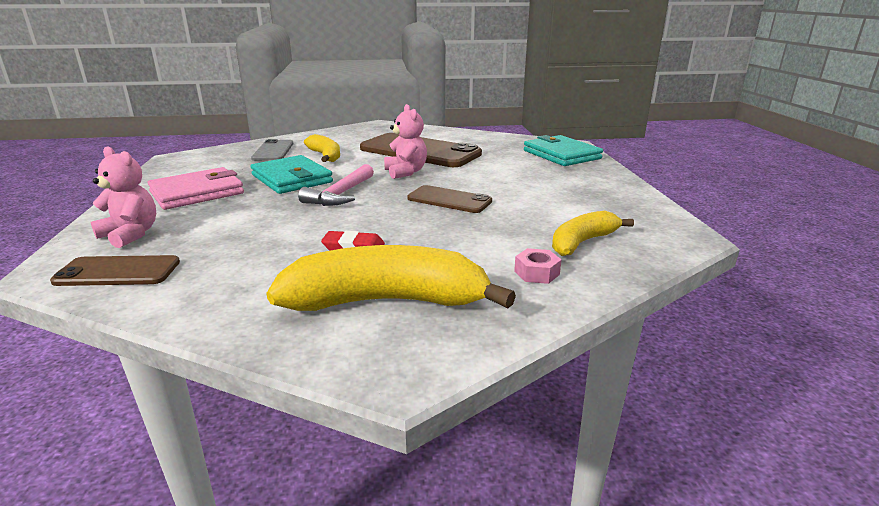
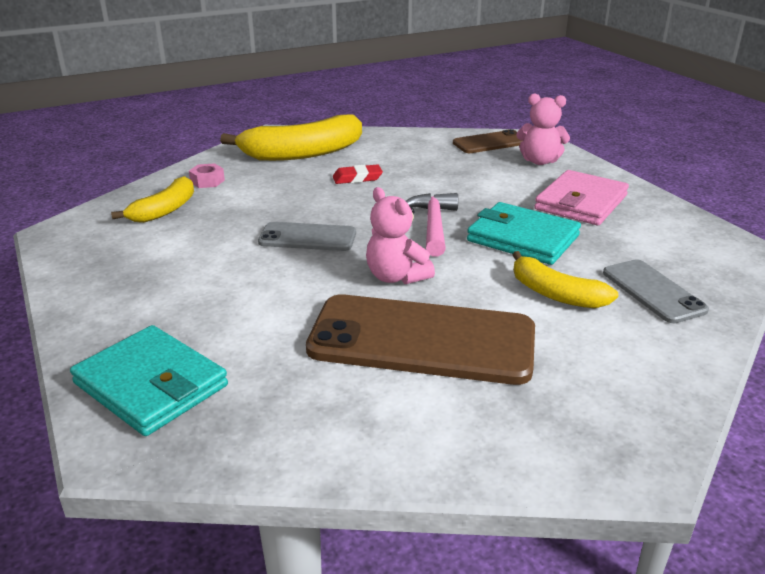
camera: 160 degrees right, 5 degrees up
brown phone [407,185,492,213] -> grey phone [258,222,356,251]

